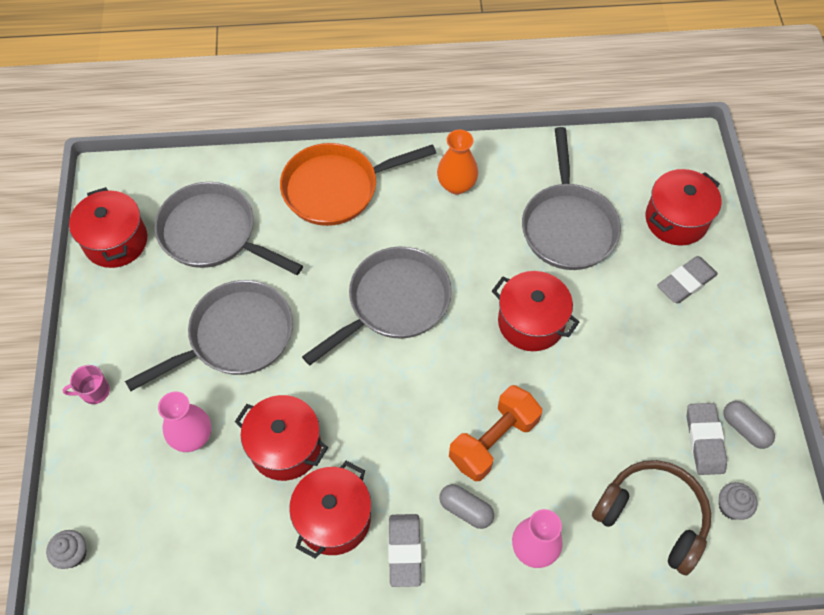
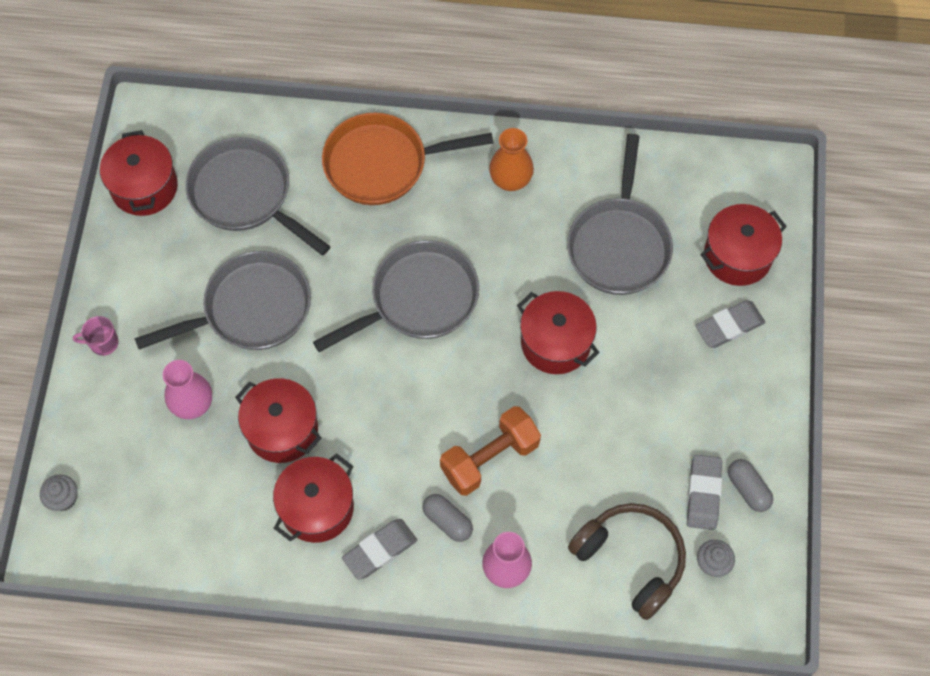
camera: 10 degrees right, 5 degrees up
grey eraser [388,514,422,587] -> grey eraser turned 45 degrees clockwise [342,519,417,580]

